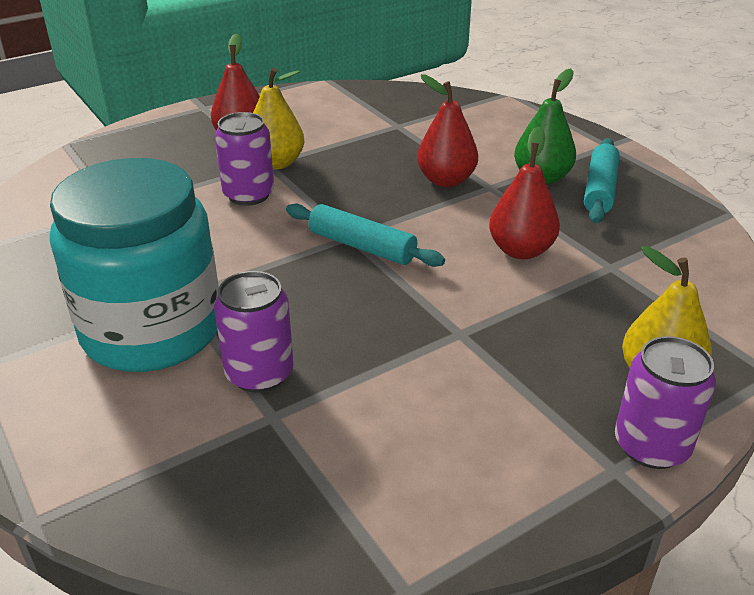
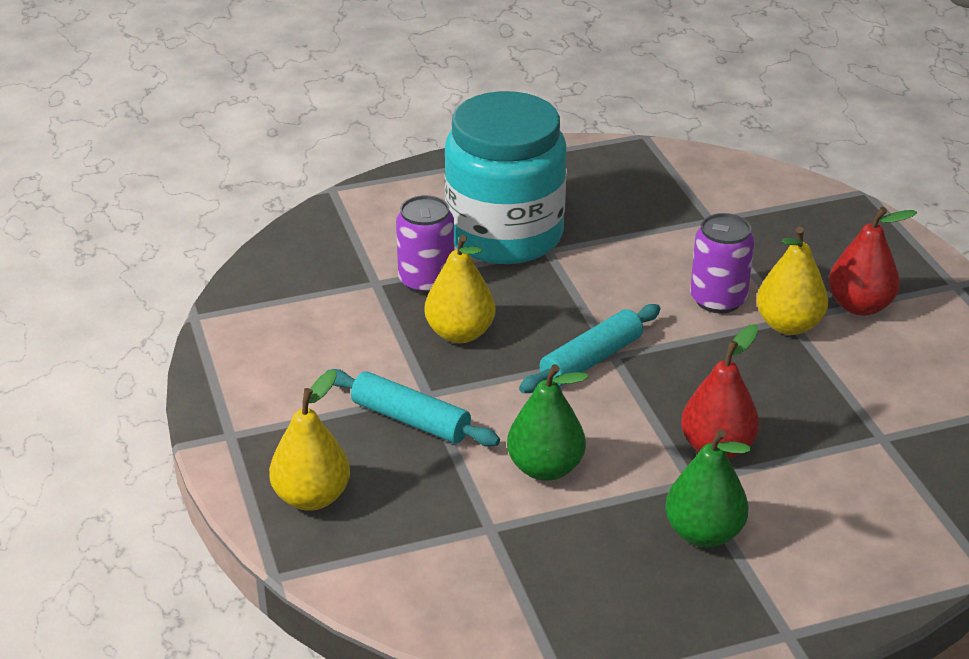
camera: 105 degrees right, 0 degrees up
red pear [489,126,560,259] -> green pear [507,364,588,481]
turquoise rolling pin [584,138,620,224] -> turquoise rolling pin moved to [326,369,500,447]
purple can [615,336,716,469] -> none
none -> yellow pear [425,235,496,343]

